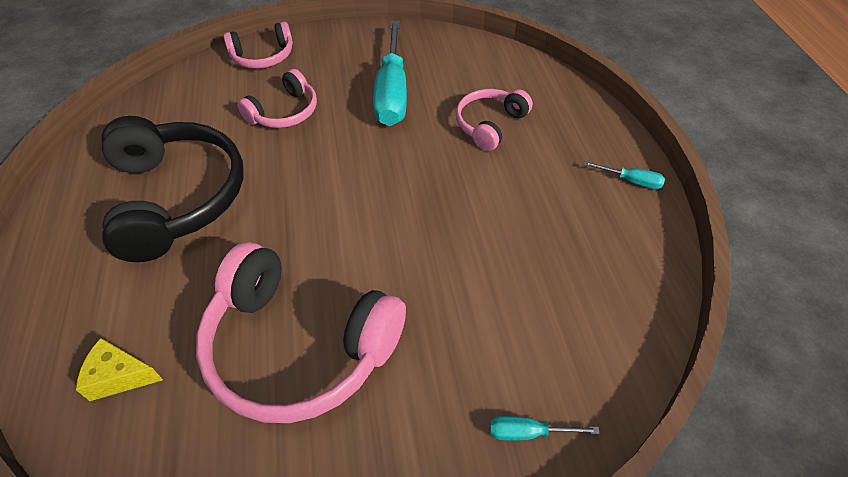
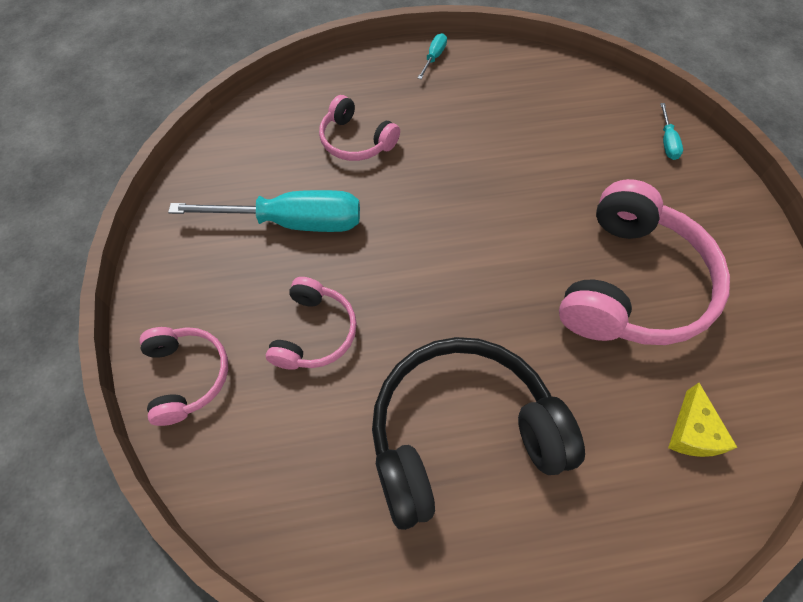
camera: 90 degrees left, 10 degrees up
pink headphones [237,69,317,128] -> pink headphones turned 60 degrees clockwise [266,277,357,370]

